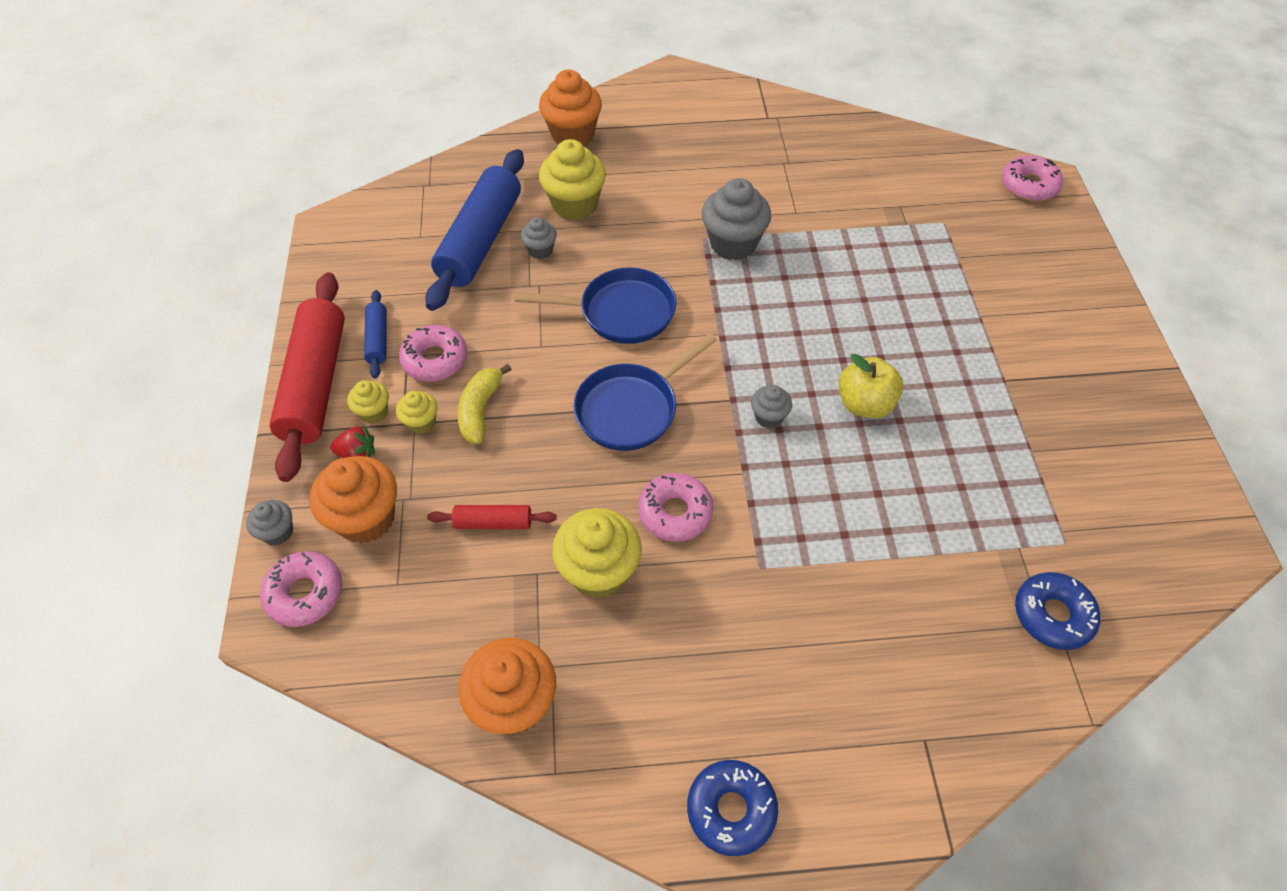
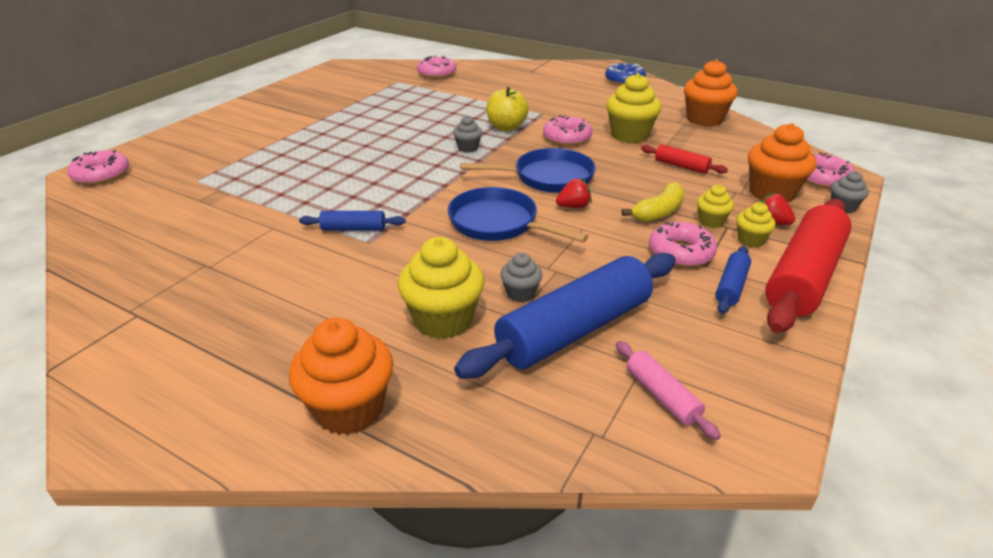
camera: 145 degrees left, 20 degrees down
grey cupcake [702,178,771,260] -> blue rolling pin [299,211,406,231]
yellow apple [838,353,903,418] -> yellow apple moved to [486,87,529,131]
blue donut [1015,572,1100,650] -> pink donut [417,56,456,79]
none -> red strawberry [556,178,592,208]
none -> pink rolling pin [616,341,721,440]

